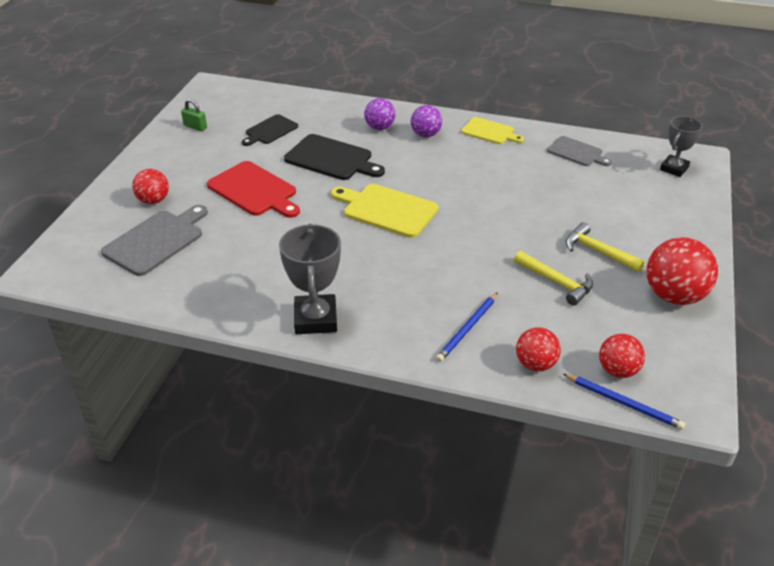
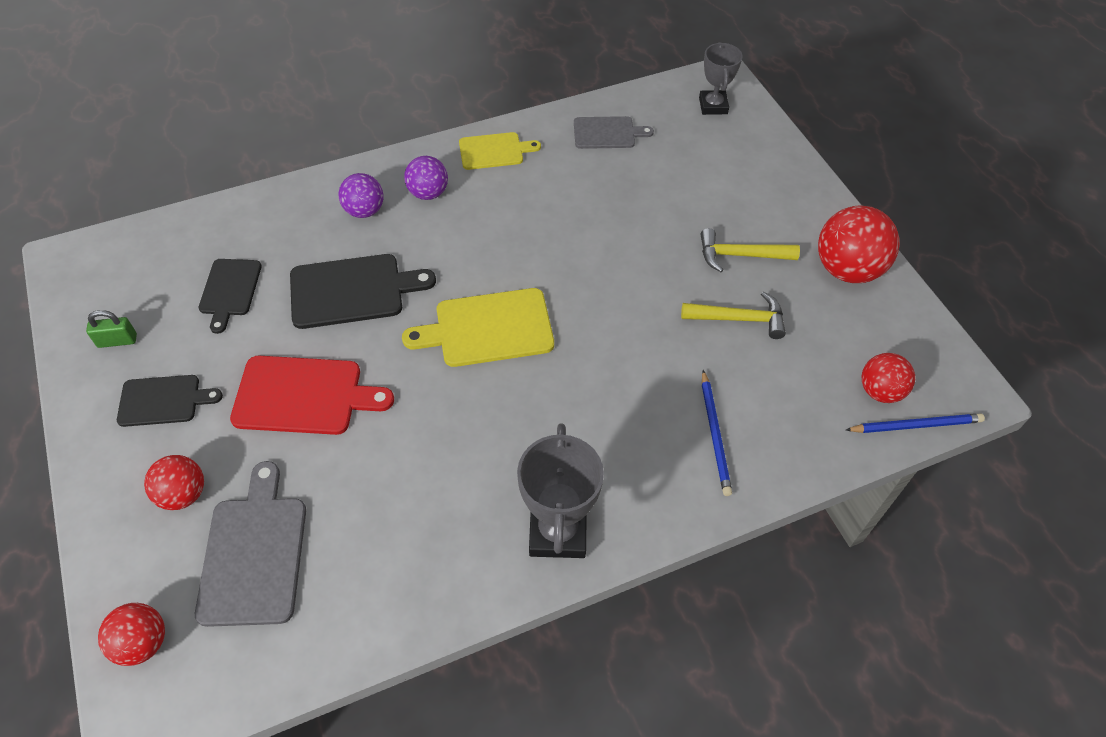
camera: 40 degrees left, 15 degrees up
grey trophy [279,224,341,334] -> grey trophy turned 45 degrees clockwise [517,423,604,558]
red ball [516,327,561,371] -> red ball moved to [98,603,165,666]
none -> black cutting board [117,375,223,427]

